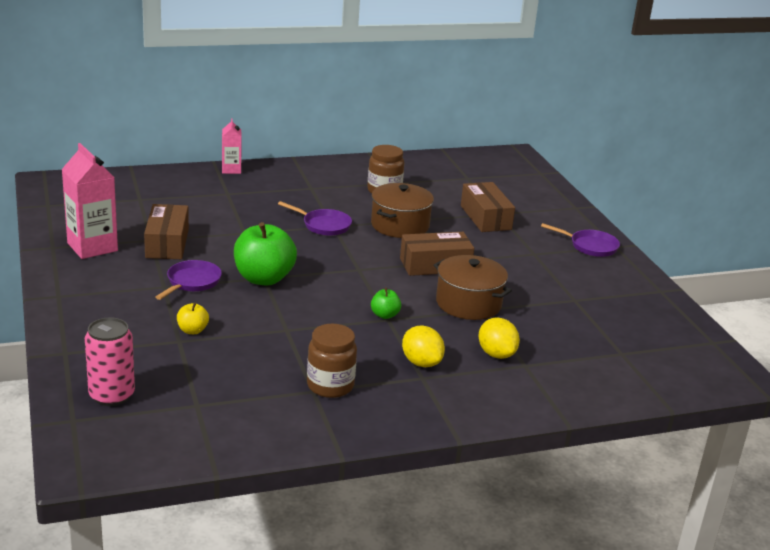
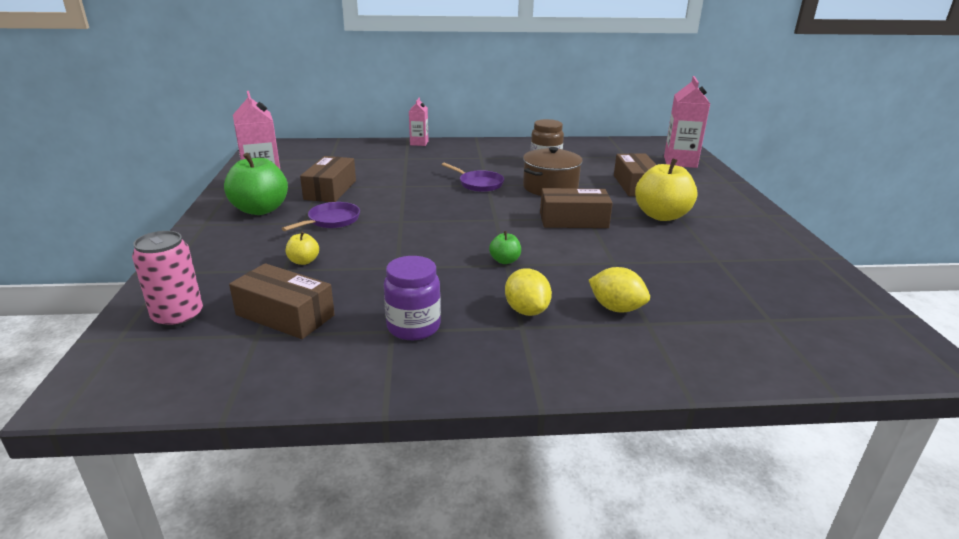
camera: 15 degrees right, 0 degrees up
green apple [234,222,297,285] -> green apple moved to [224,153,288,215]
brown jar [307,324,357,398] -> purple jar [384,256,441,340]
brown pot [434,255,512,320] -> none
yellow lemon [478,318,520,359] -> yellow lemon turned 45 degrees counterclockwise [589,267,650,312]
purple pan [541,223,620,257] -> none
none -> brown box [229,263,335,339]
none -> yellow apple [635,158,697,221]
none -> pink carton [664,76,710,168]

